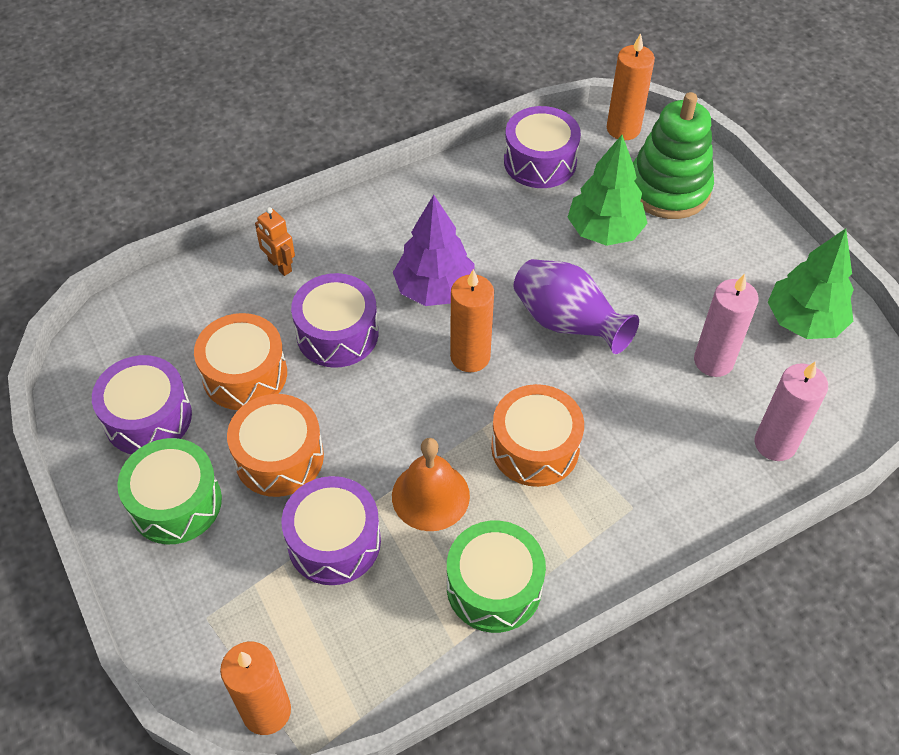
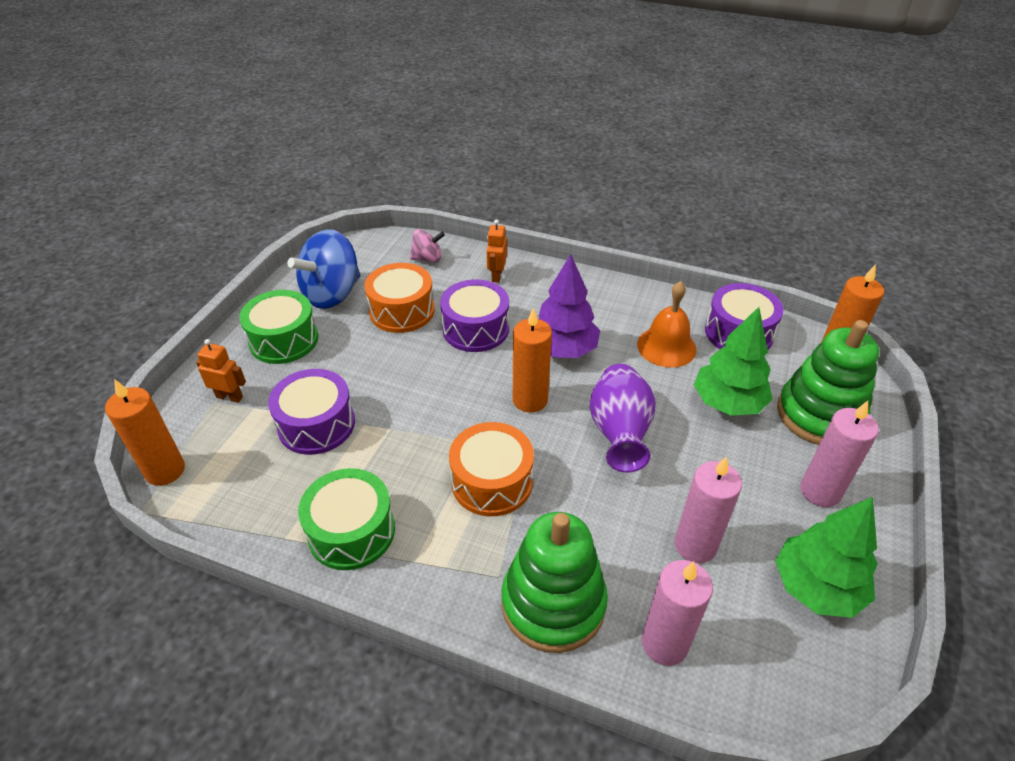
camera: 50 degrees right, 10 degrees down
purple drum [92,355,192,454] -> blue spinning top [287,229,360,309]
orange drum [227,394,324,497] -> none
orange bell [392,438,470,531] -> orange bell moved to [637,281,697,368]
none -> orange robot [196,339,246,403]
none -> pink spinning top [410,229,445,263]
none -> green stacking toy [501,512,608,653]
none -> pink candle [800,401,879,507]

